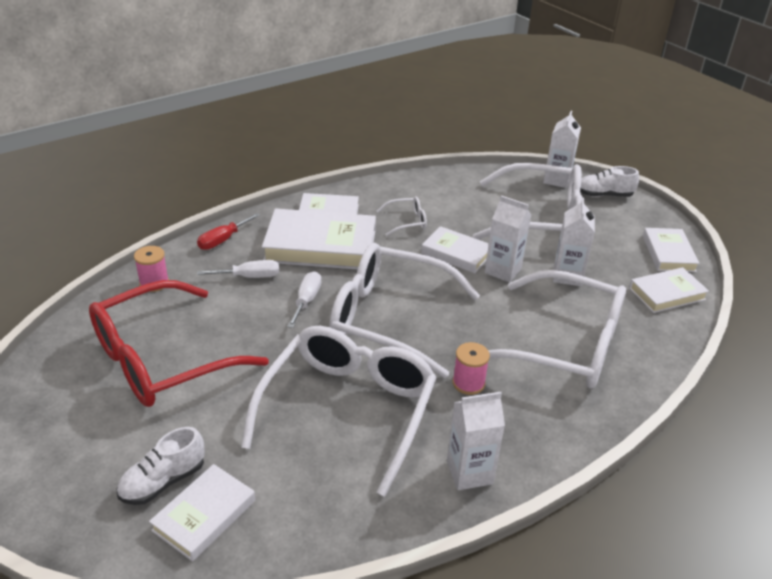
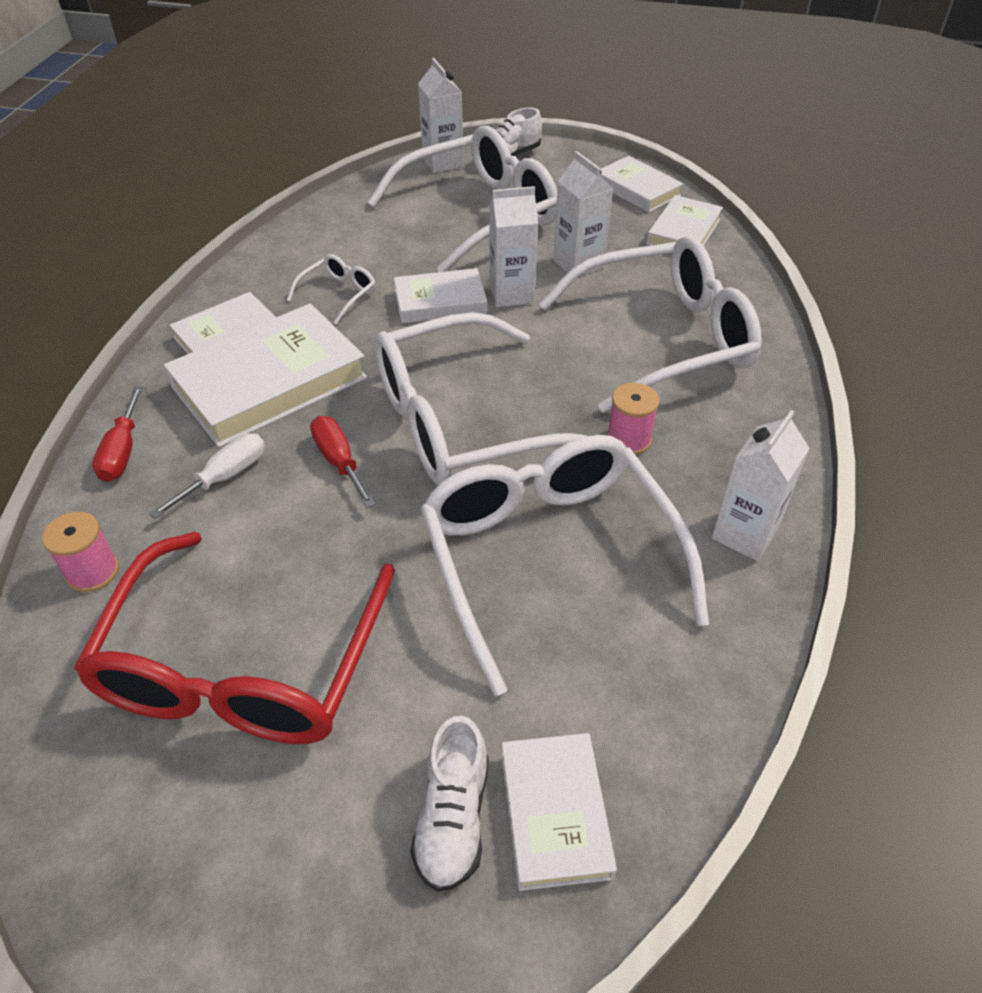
camera: 40 degrees left, 10 degrees up
white screwdriver [287,271,322,328] -> red screwdriver [310,416,375,508]

